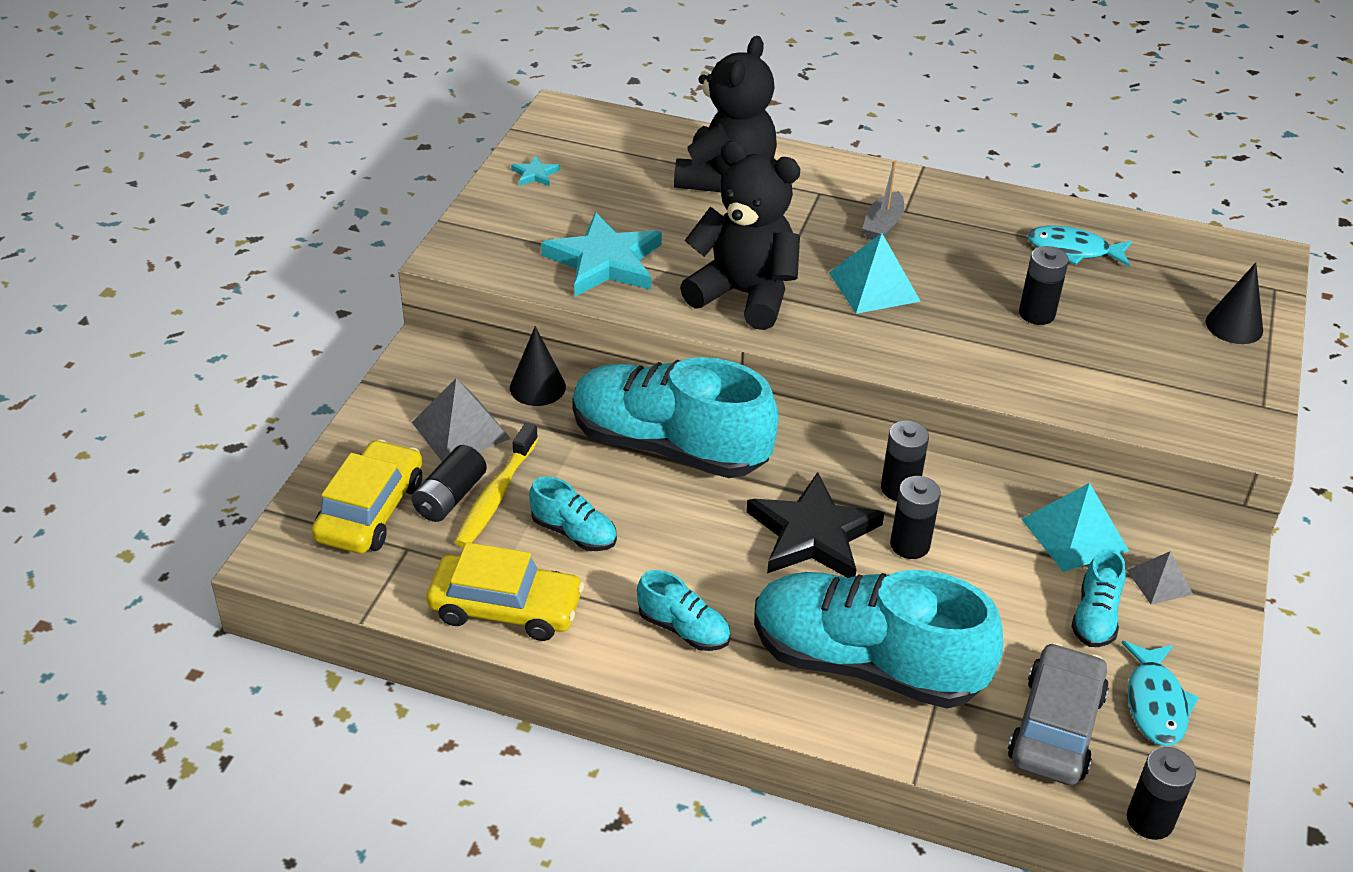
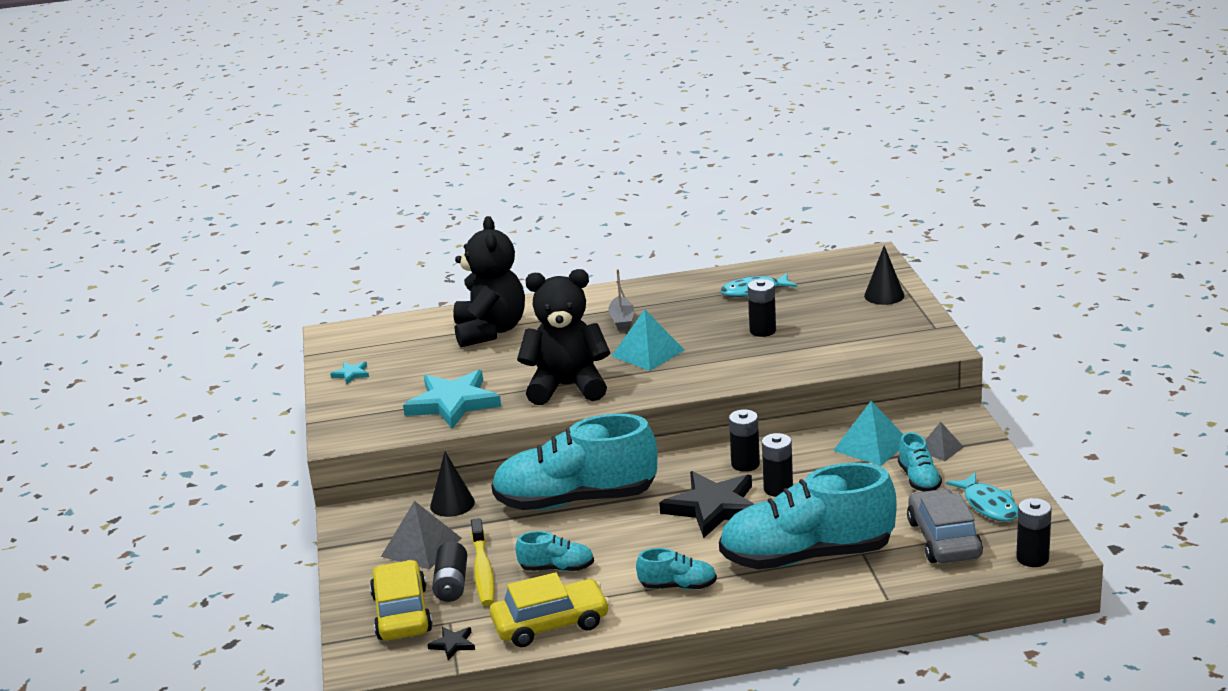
camera: 25 degrees left, 15 degrees down
none -> black star [427,627,475,660]

